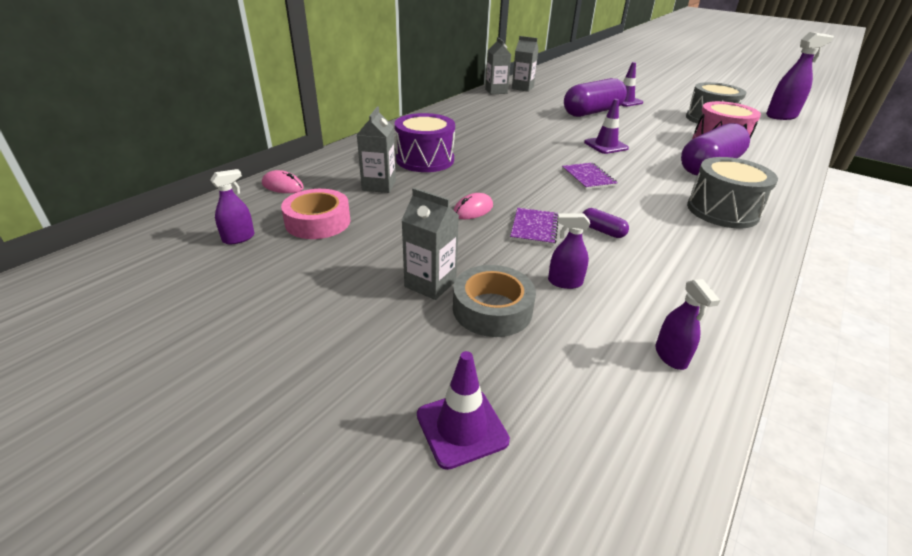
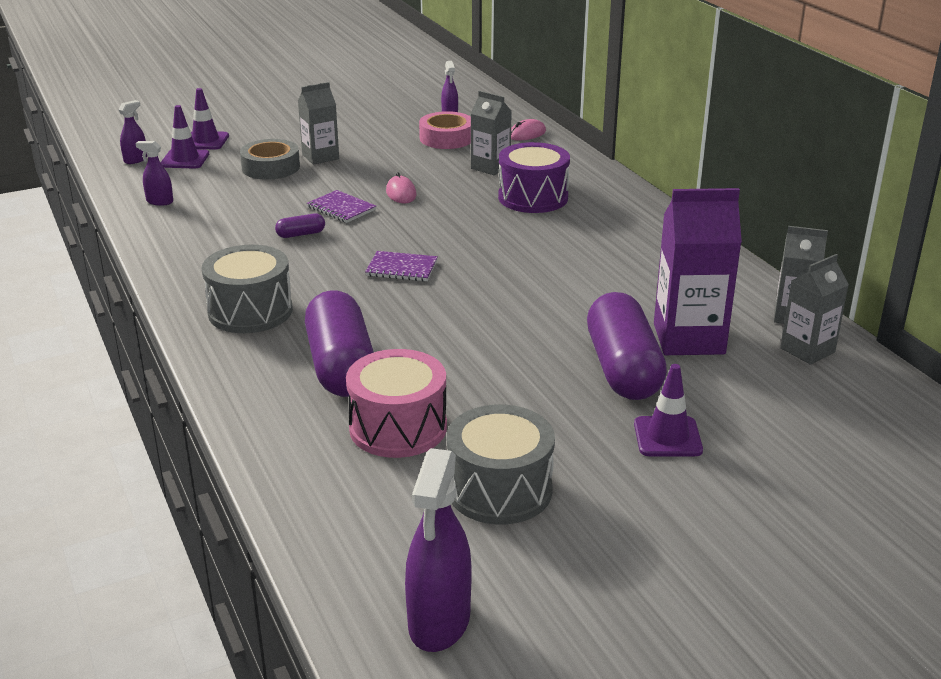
camera: 120 degrees right, 5 degrees down
purple spray bottle [548,213,590,289] -> purple spray bottle moved to [118,100,147,164]
purple traffic cone [584,99,629,154] -> purple traffic cone moved to [160,105,209,169]
none -> purple carton [654,188,742,355]

